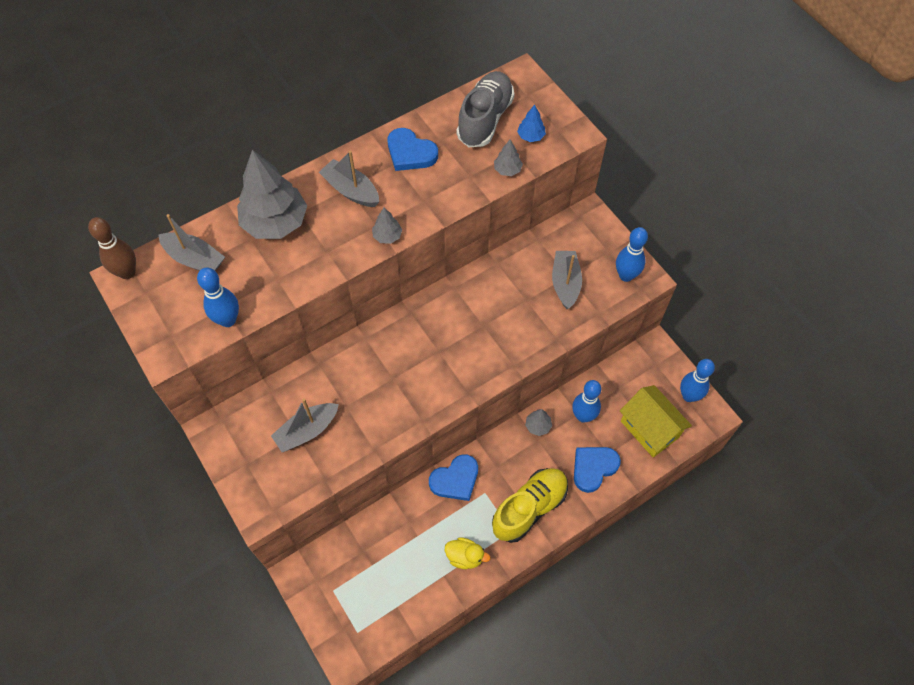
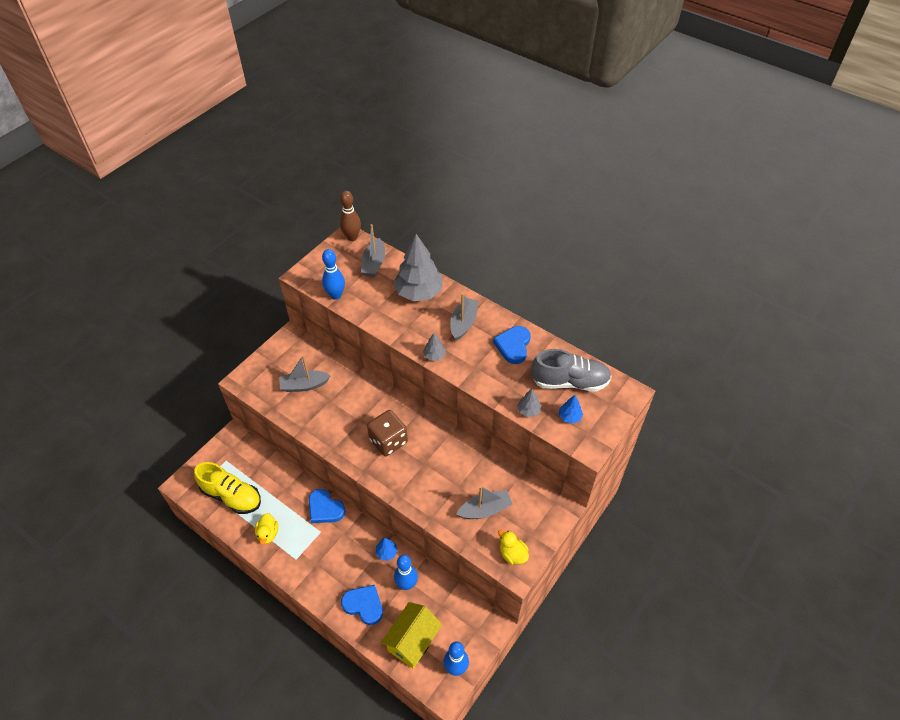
camera: 70 degrees right, 10 degrees down
grey boat [271,399,339,452] -> grey boat turned 45 degrees counterclockwise [279,355,331,392]
yellow shoe [492,468,568,543] -> yellow shoe moved to [194,462,261,514]
grey tree [525,409,552,436] -> blue tree [376,538,398,561]
blue bowling pin [616,227,648,282] -> yellow duck [498,530,529,565]
none -> brown dice [367,410,408,456]

